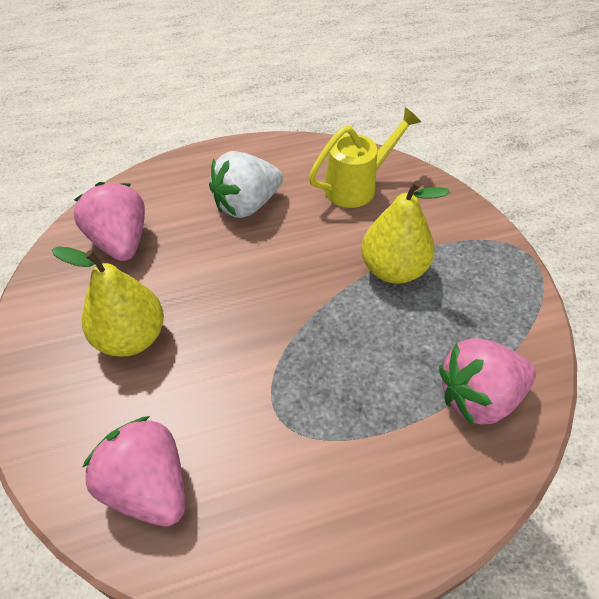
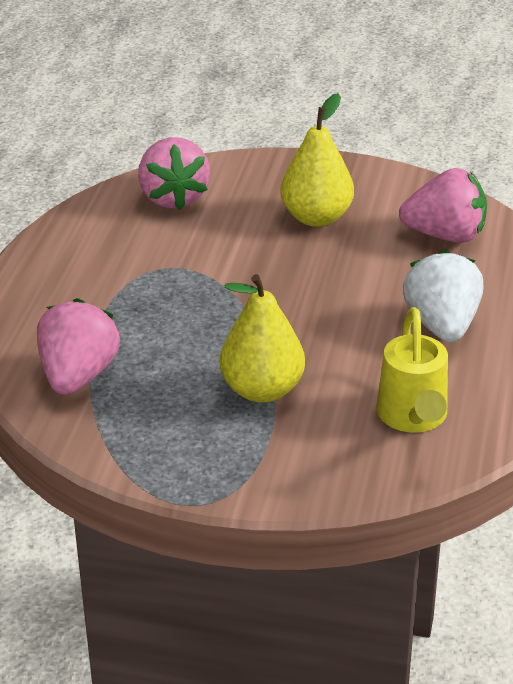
camera: 120 degrees right, 15 degrees down
pink strawberry [82,416,185,527] -> pink strawberry turned 90 degrees clockwise [138,137,210,210]

